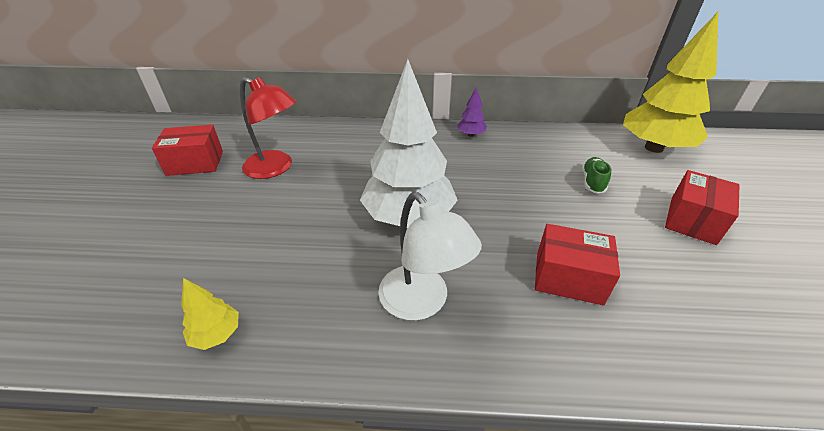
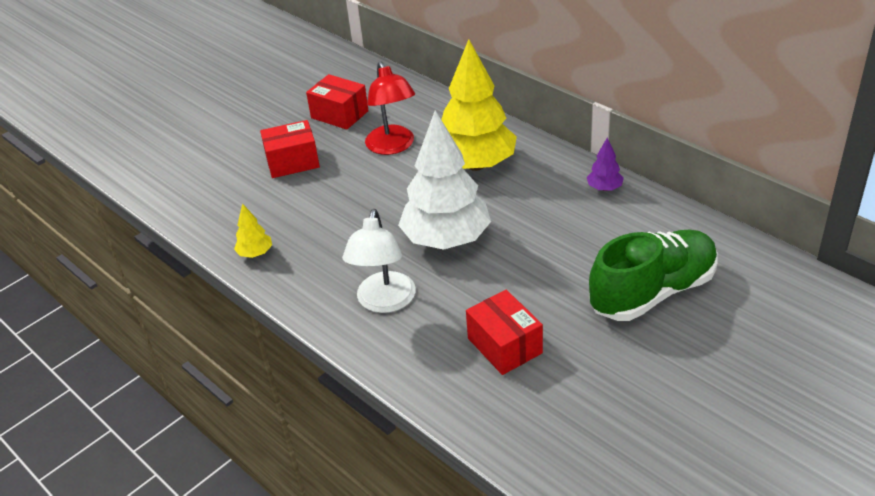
camera: 45 degrees right, 0 degrees up
green shoe [582,157,611,193] -> green shoe [589,230,718,321], size x2.37
yellow tree [623,11,719,153] -> yellow tree moved to [441,39,517,171]
red box [665,170,739,245] -> red box moved to [260,120,320,178]

